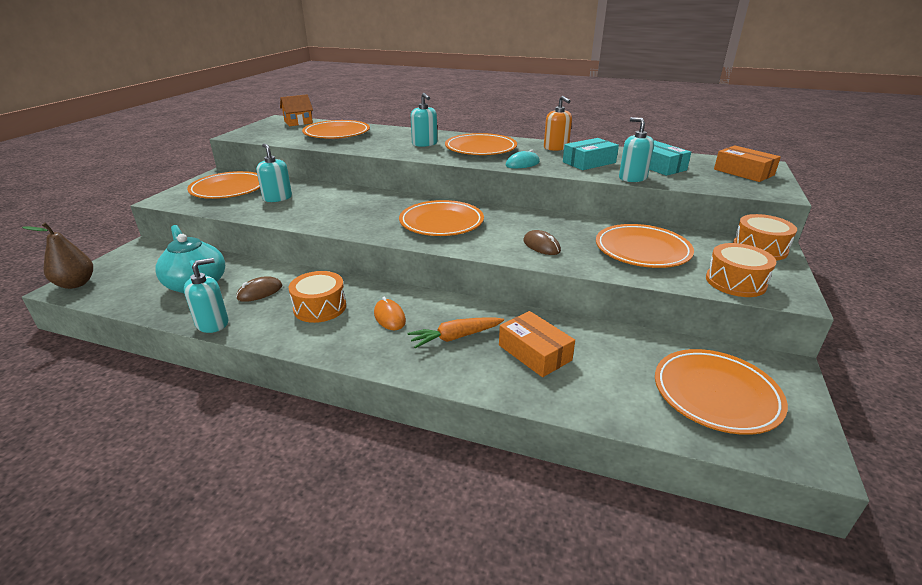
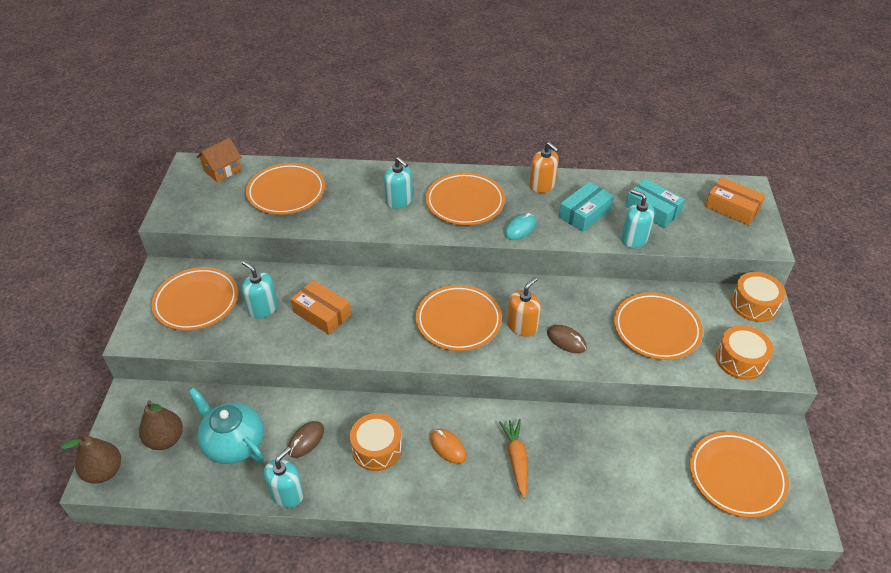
camera: 15 degrees left, 15 degrees up
orange carrot [407,317,504,348] -> orange carrot turned 120 degrees clockwise [499,419,528,499]
orange box [499,311,575,377] -> orange box moved to [291,280,351,335]
none -> brown pear [139,400,183,450]
none -> orange soap dispenser [507,277,541,337]

